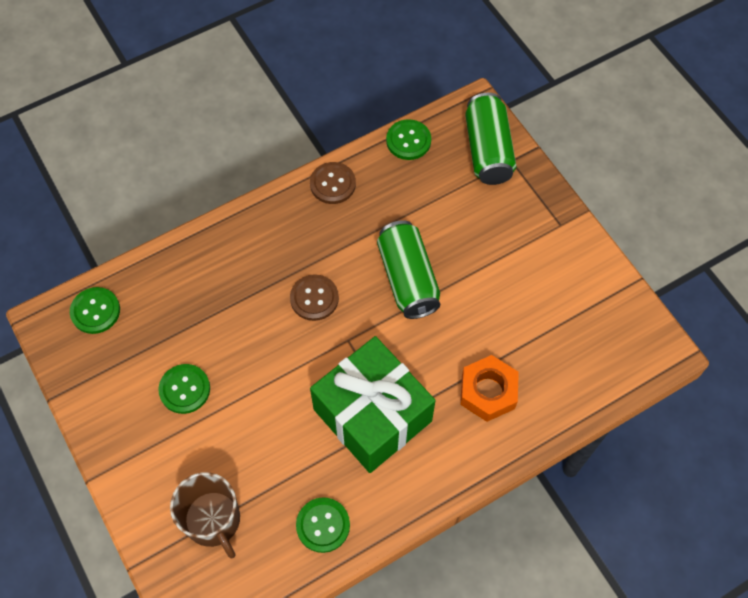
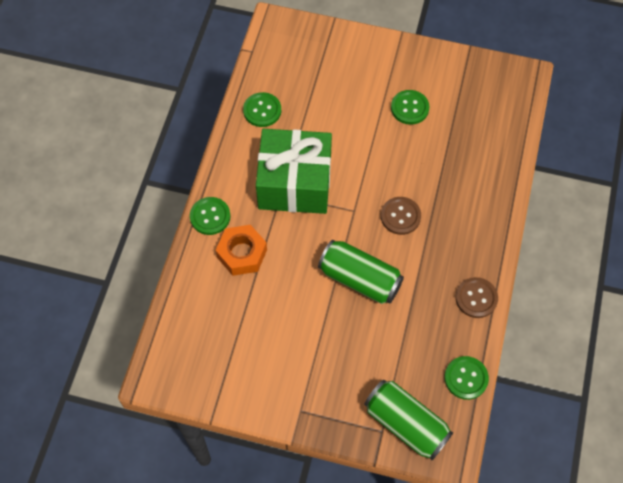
camera: 135 degrees right, 0 degrees up
green button [70,287,120,334] -> green button moved to [190,197,230,235]
brown mug [170,472,240,558] -> none

